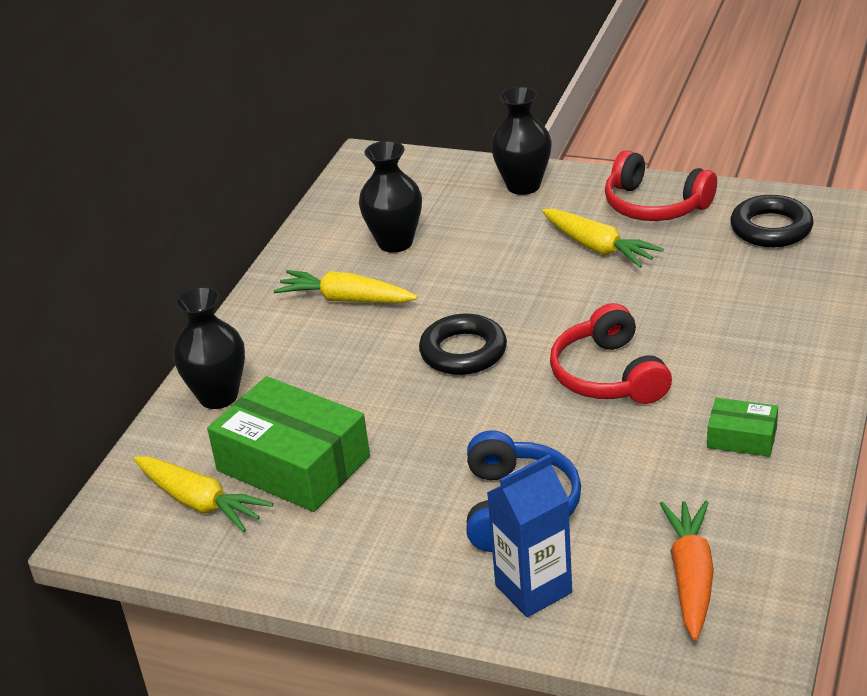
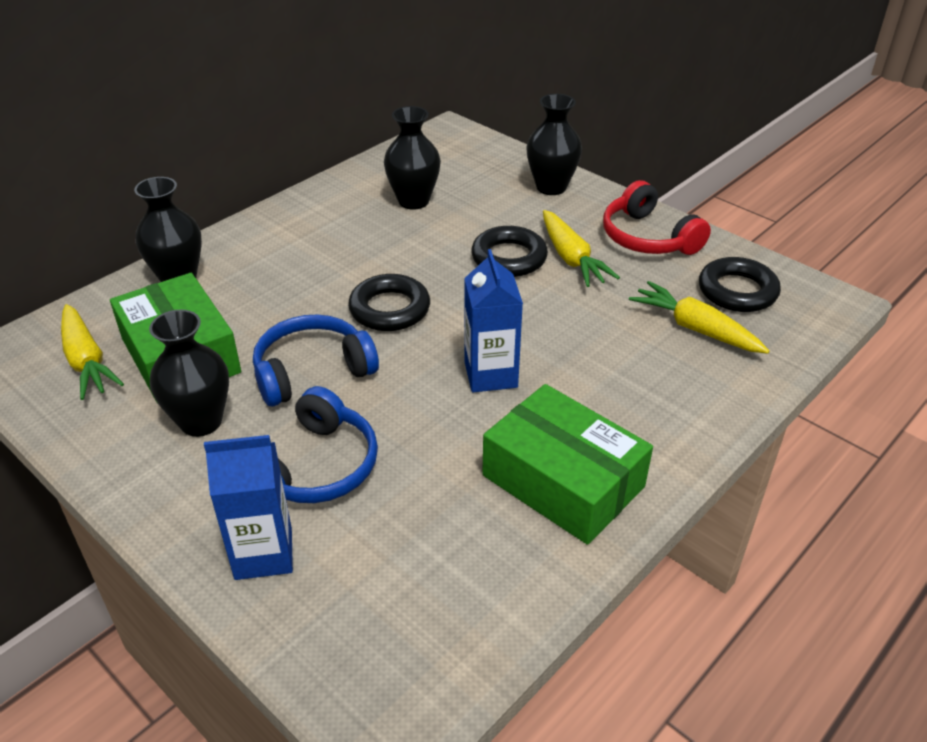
camera: 20 degrees right, 5 degrees up
yellow carrot [274,270,418,303] -> yellow carrot moved to [629,281,769,354]
red headphones [550,303,672,404] -> blue carton [464,249,523,392]
orange carrot [660,501,714,640] -> none
green box [707,398,778,457] -> green box [482,384,653,545], size x2.04
none -> black vase [149,310,229,437]
none -> blue headphones [253,315,379,406]
none -> black ring [471,226,548,277]

